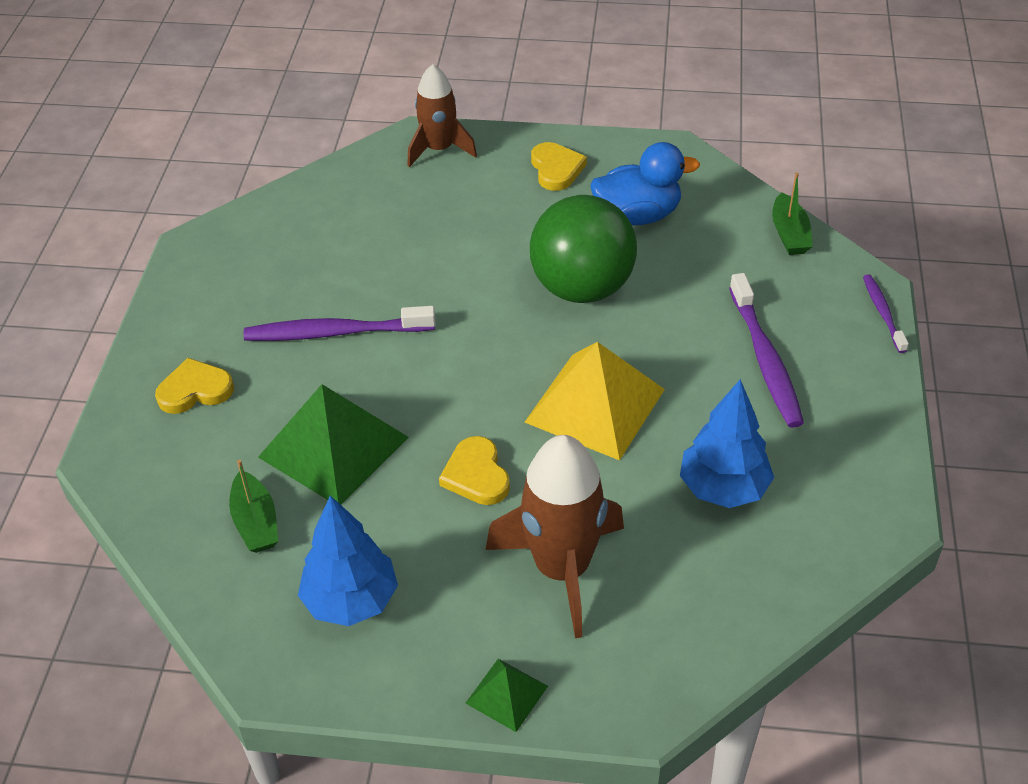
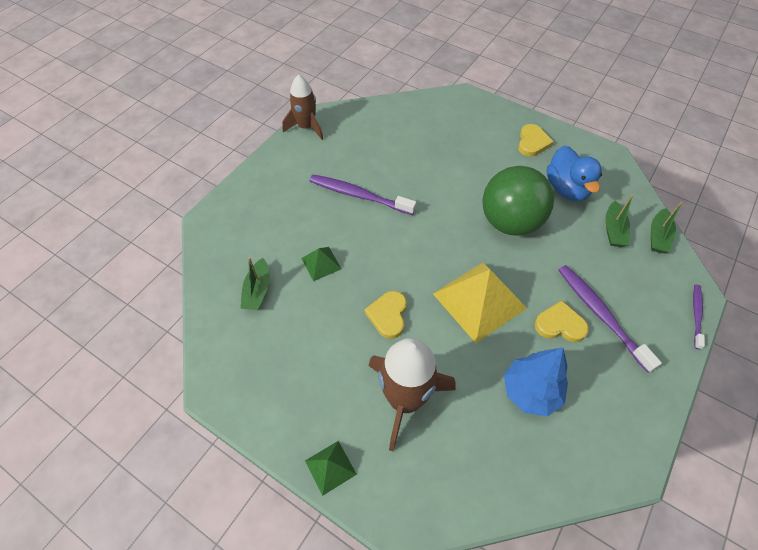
camera: 25 degrees right, 10 degrees up
yellow heart [155,358,234,414] -> yellow heart moved to [534,300,589,342]
green pyramid [258,384,409,505] -> green pyramid [301,247,341,281], size x0.48
blue tree [298,495,398,626] -> none
brown rocket [407,64,477,167] -> brown rocket moved to [282,75,323,140]
blue duck [591,142,700,225] -> blue duck turned 60 degrees clockwise [547,146,602,201]
purple toothbrush [729,273,804,428] -> purple toothbrush turned 135 degrees clockwise [559,265,662,373]
none -> green boat [605,195,633,247]

